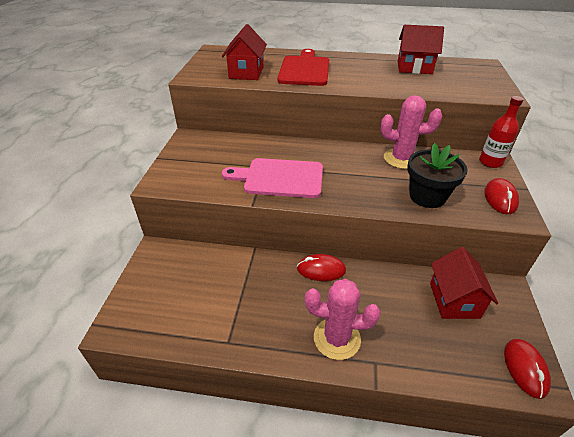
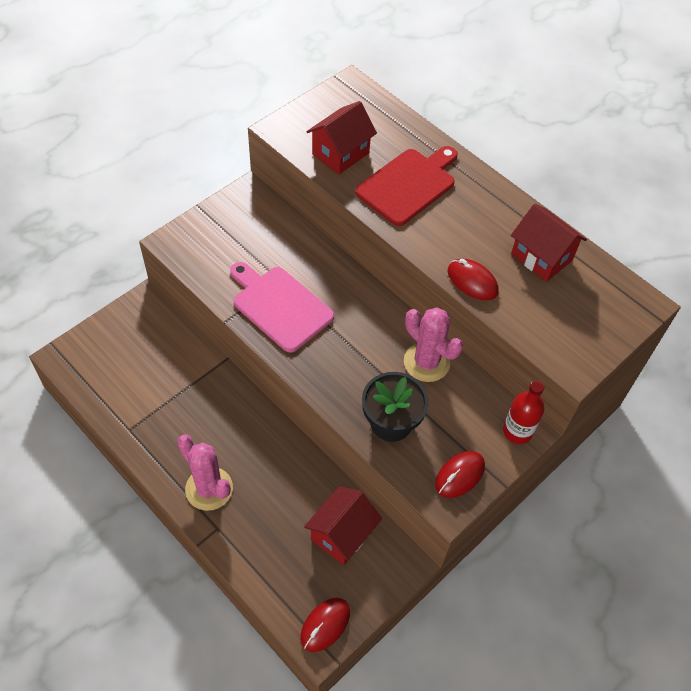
camera: 35 degrees right, 15 degrees up
red mouse [297,254,346,281] -> red mouse moved to [447,258,498,300]

